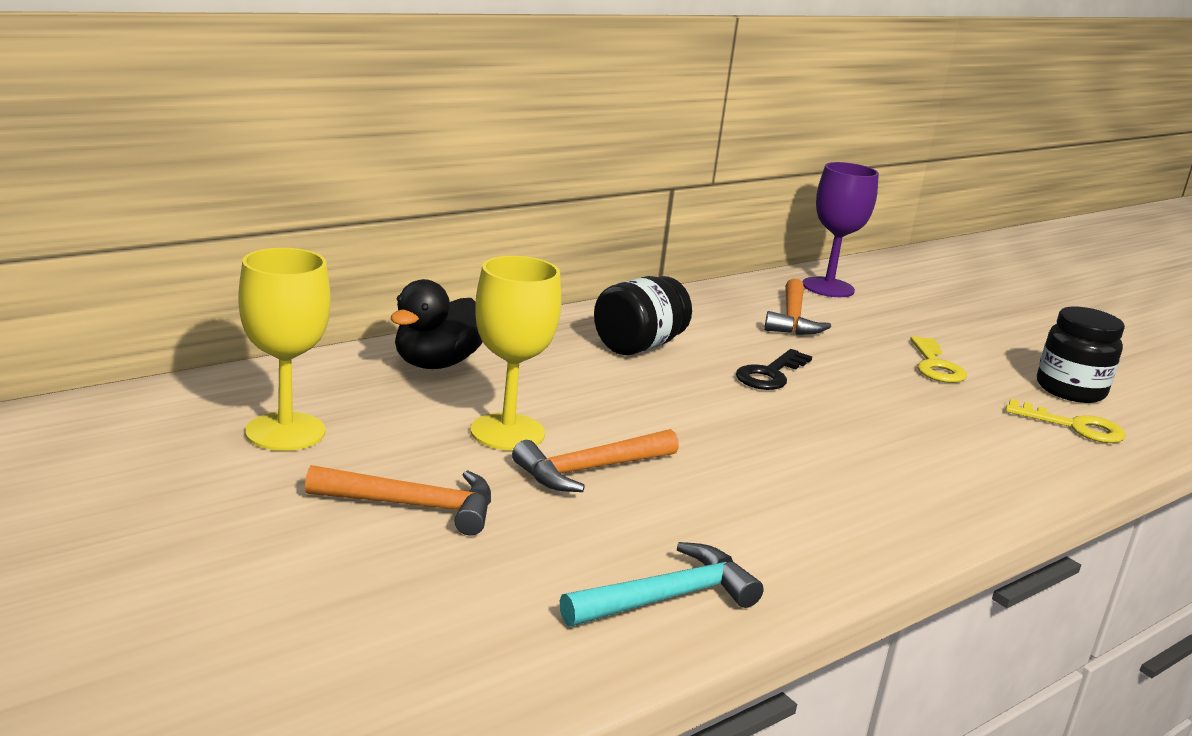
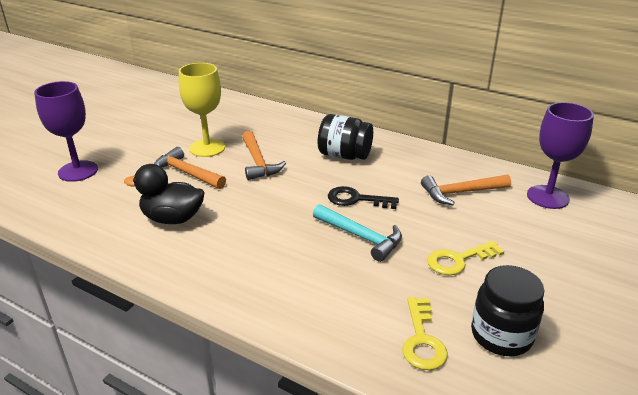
camera: 70 degrees right, 10 degrees up
yellow goblet [238,248,331,451] -> none
orange hammer [305,465,491,536] -> orange hammer moved to [242,131,286,180]
black duck [391,279,483,369] -> black duck moved to [124,164,205,224]
turquoise hammer [560,542,764,626] -> turquoise hammer moved to [313,204,402,262]
none -> purple goblet [34,81,98,182]

